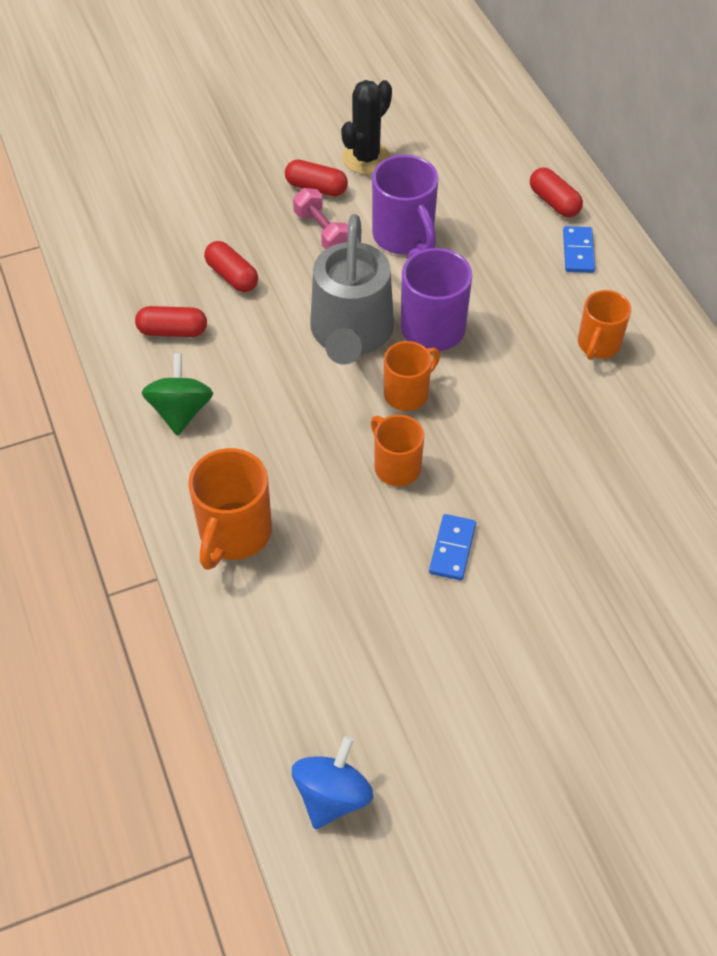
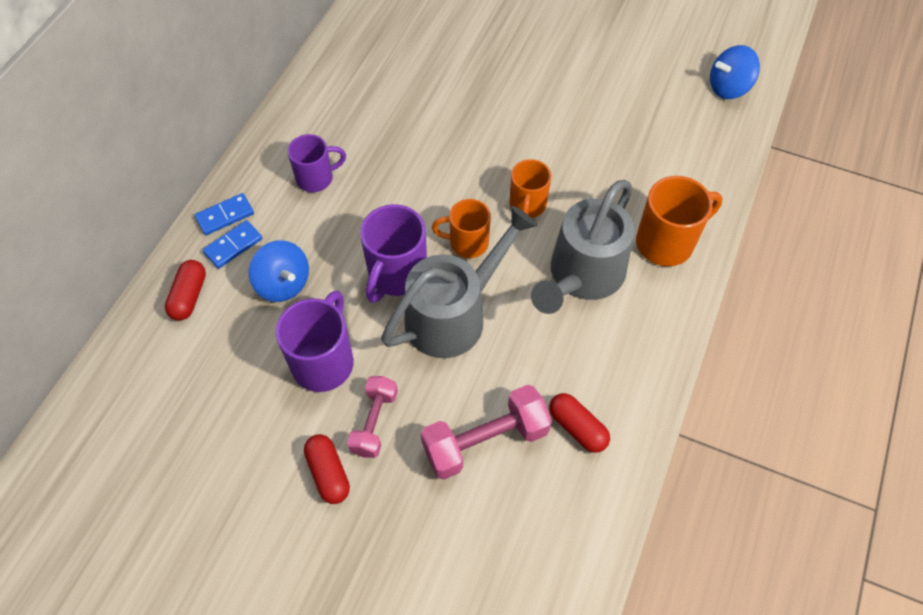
camera: 135 degrees left, 5 degrees up
green spinning top [142,353,213,436] -> none
red capsule [204,241,258,292] -> pink dumbbell [421,385,552,480]
black cactus [341,80,392,174] -> none
blue domino [429,514,476,580] -> blue domino moved to [195,193,254,235]
orange mug [578,290,631,360] -> purple mug [288,134,346,192]
none -> blue spinning top [249,240,309,302]
none -> grey watering can [531,180,635,314]

